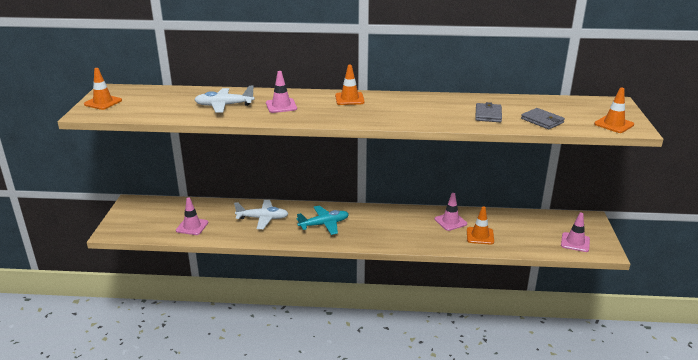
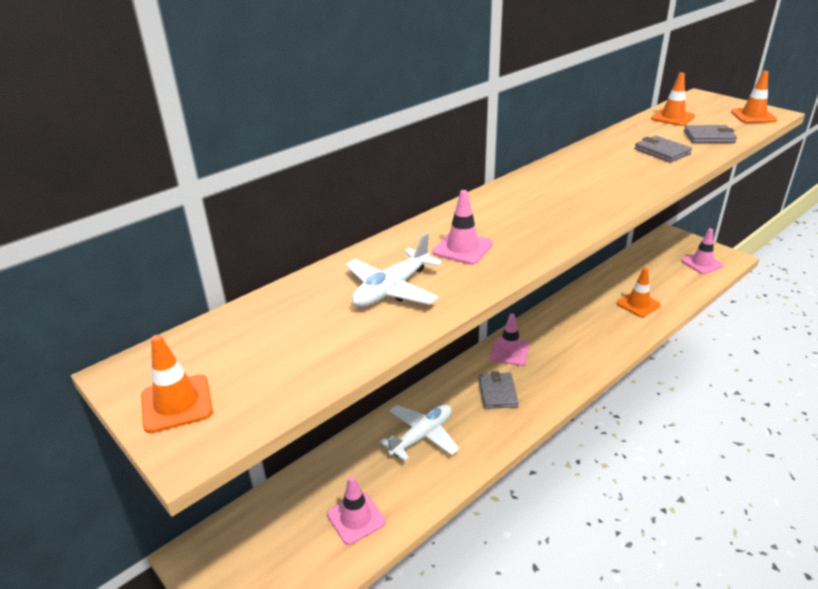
camera: 45 degrees left, 5 degrees up
turquoise plane [296,205,349,235] -> grey wallet [479,371,519,409]
orange traffic cone [335,65,365,105] -> orange traffic cone moved to [651,72,695,126]
pink traffic cone [434,193,467,231] -> pink traffic cone moved to [489,314,530,366]

